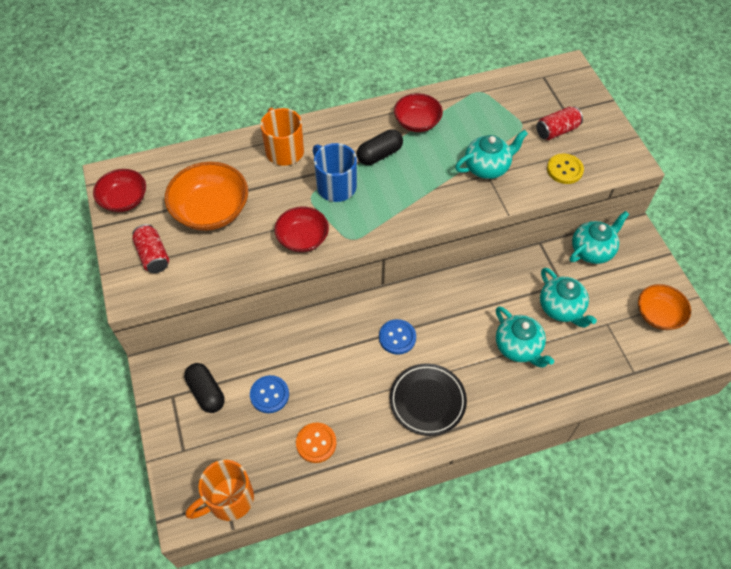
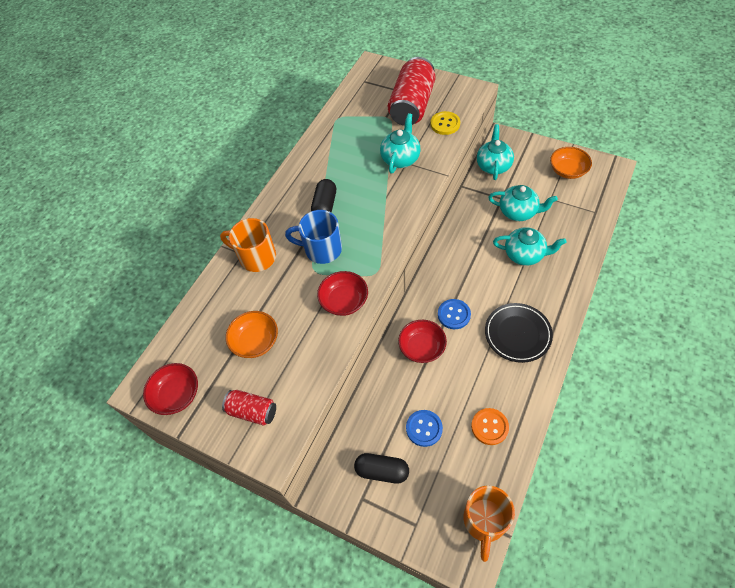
camera: 40 degrees left, 0 degrees up
orange bowl [165,162,248,231] -> orange bowl [226,311,278,358], size x0.64
red bowl [394,93,443,132] -> red bowl moved to [398,320,447,363]
red can [536,107,583,140] -> red can [388,57,436,126], size x1.89

